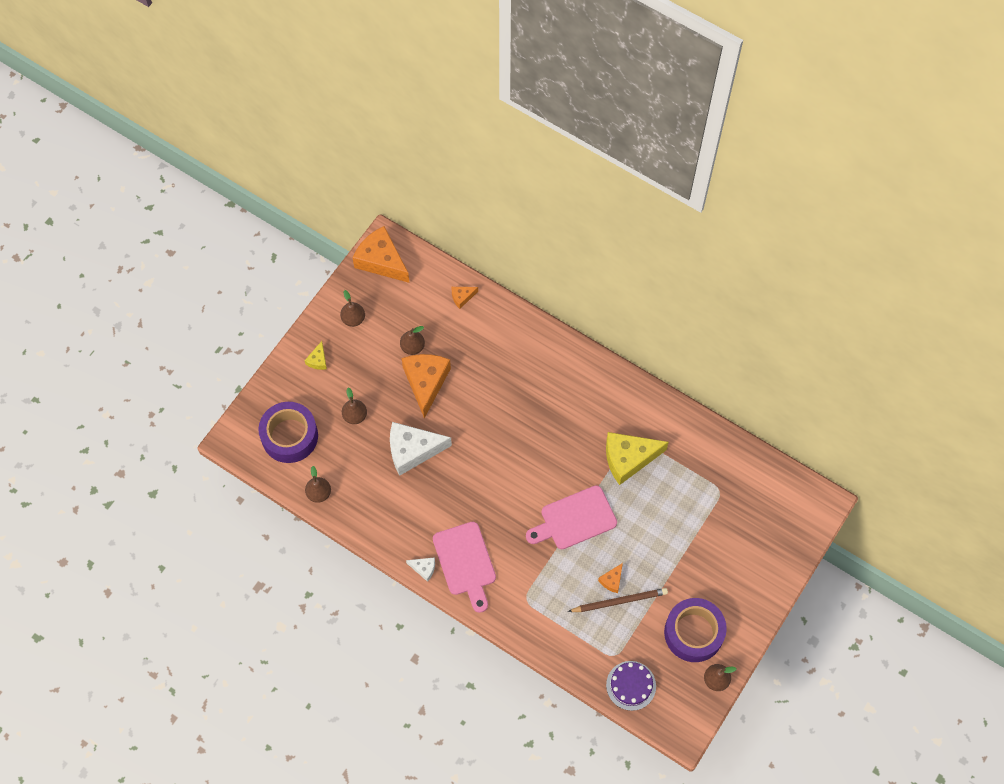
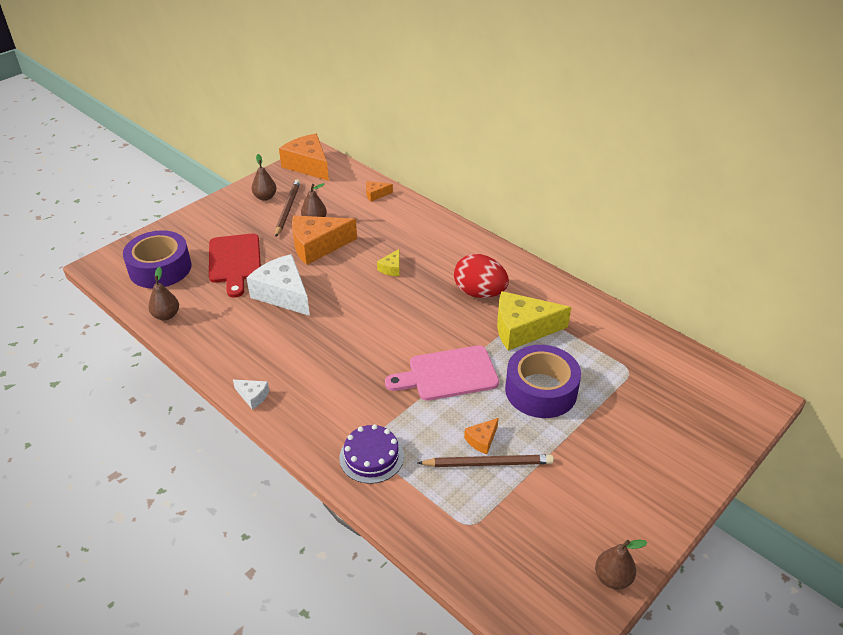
camera: 10 degrees right, 25 degrees down
yellow cheese [304,341,327,370] -> yellow cheese moved to [377,249,400,276]
brown pear [342,387,367,424] -> red cutting board [209,234,261,297]
white cheese [390,422,452,476] -> white cheese turned 45 degrees clockwise [247,254,310,316]
orange cheese [402,354,451,418] -> orange cheese turned 120 degrees counterclockwise [292,215,357,265]
pink cutting board [433,522,496,613] -> none
purple cake [606,661,656,711] -> purple cake moved to [339,424,404,484]
purple tape [664,598,727,662] -> purple tape moved to [505,345,581,418]
none -> brown pencil [275,179,300,237]
none -> red egg [454,254,509,298]

